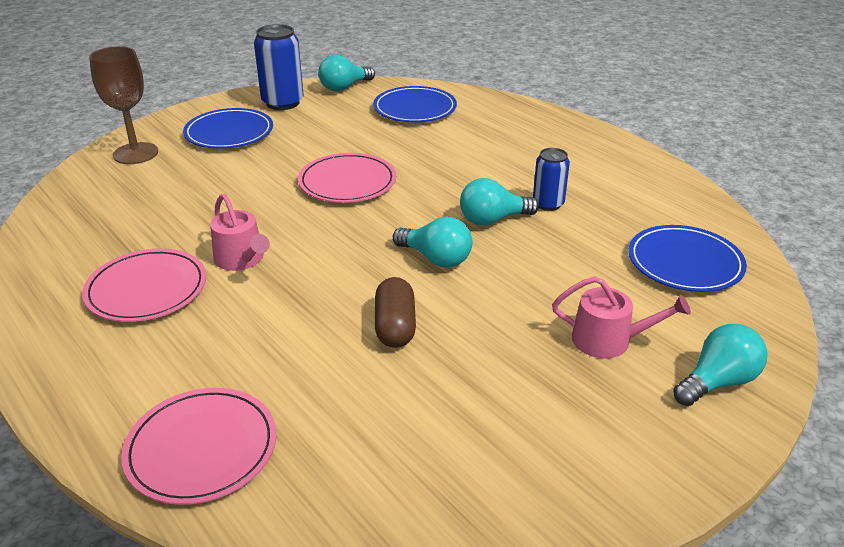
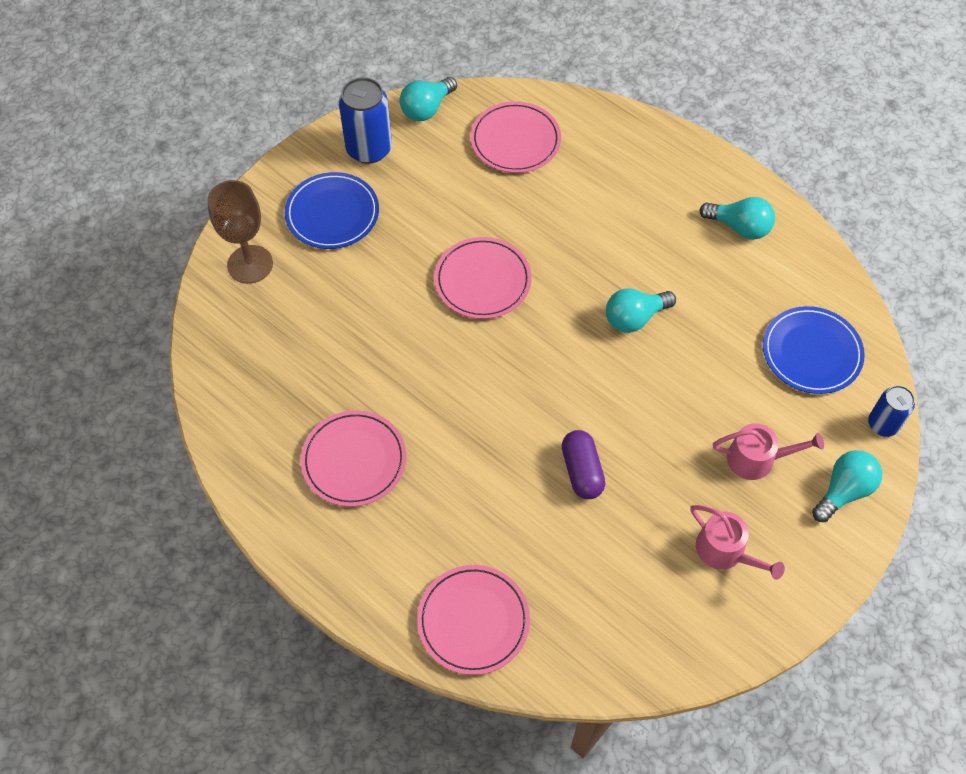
camera: 10 degrees left, 25 degrees up
pink watering can [210,194,270,271] -> pink watering can moved to [690,505,785,580]
blue plate [373,86,457,122] -> pink plate [470,101,561,173]
brown capsule [375,277,416,348] -> purple capsule [562,430,605,499]
turquoise light bulb [393,217,472,268] -> turquoise light bulb moved to [699,197,775,240]
blue can [533,148,570,211] -> blue can moved to [868,385,915,437]

